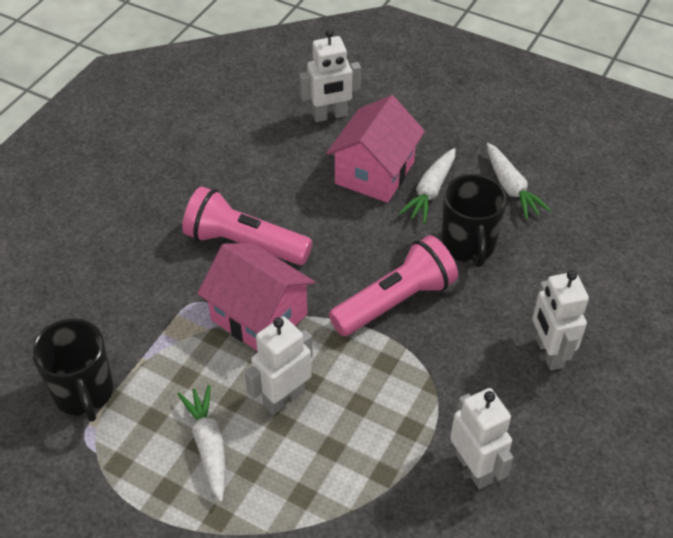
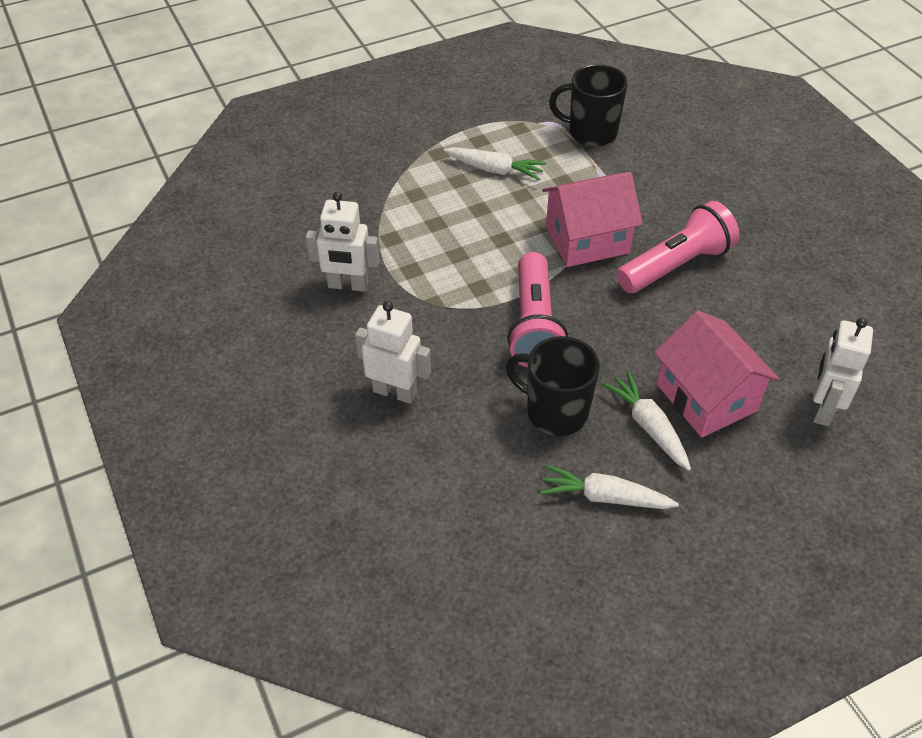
camera: 125 degrees right, 0 degrees up
white robot [245,317,313,415] -> none

